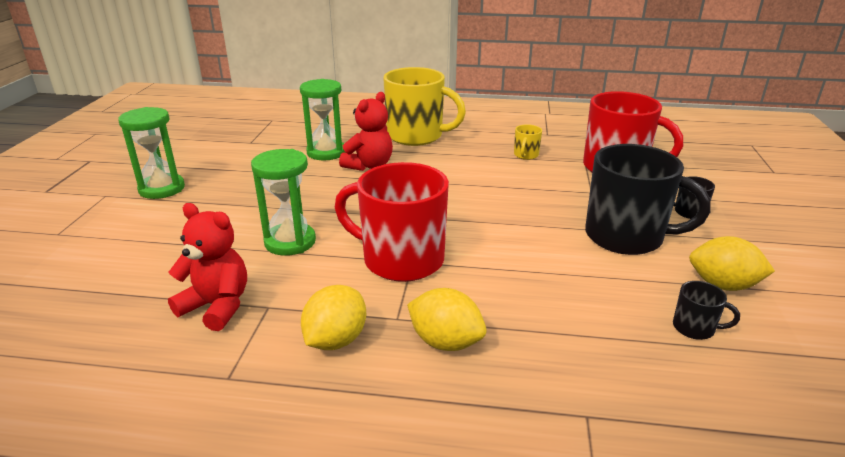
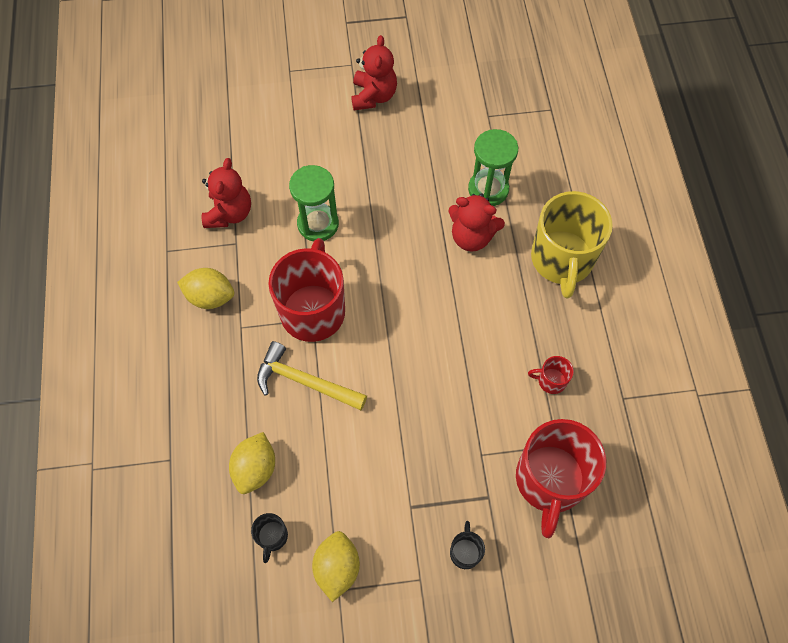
camera: 75 degrees right, 35 degrees up
green hourglass [118,107,185,199] -> red teddy bear [351,35,397,110]
yellow lemon [407,288,487,351] -> yellow lemon moved to [229,432,275,494]
yellow mug [514,124,542,160] -> red mug [528,356,574,394]
black mug [585,144,710,255] -> none
none -> yellow hammer [257,341,367,410]

